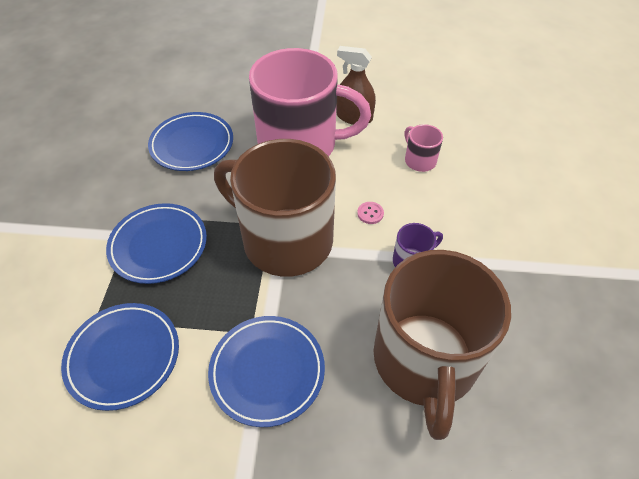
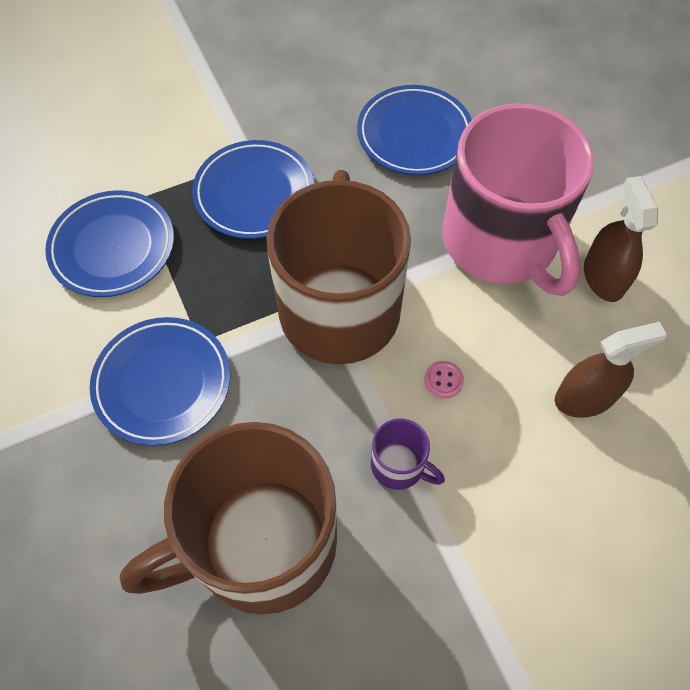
camera: 60 degrees right, 10 degrees up
pink mug [405,124,443,172] -> brown spray bottle [555,322,667,418]

